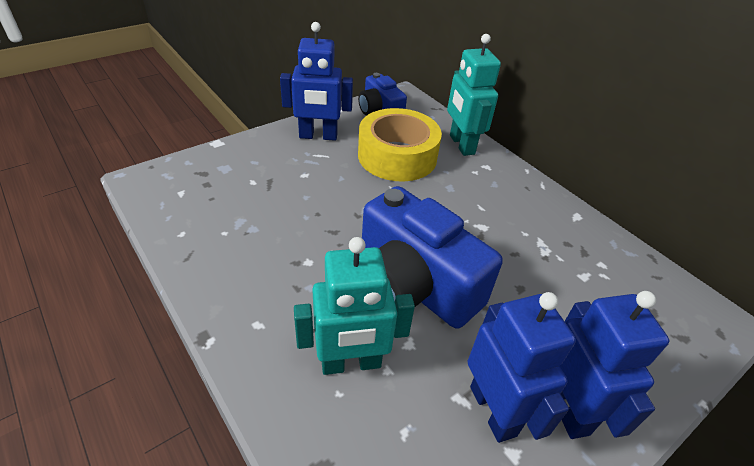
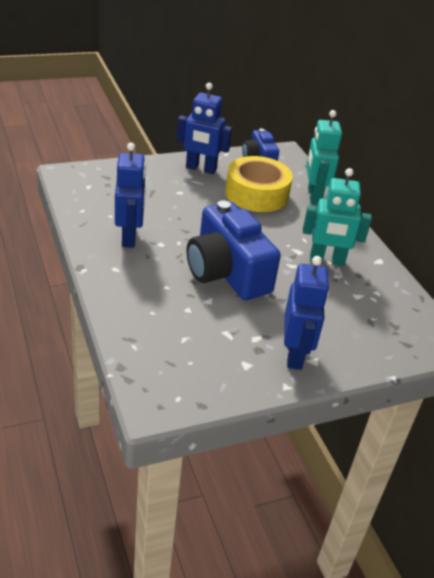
camera: 15 degrees right, 5 degrees down
turquoise robot [294,237,415,375] -> turquoise robot moved to [303,168,372,266]
blue robot [467,292,576,443] -> blue robot moved to [115,143,146,248]

